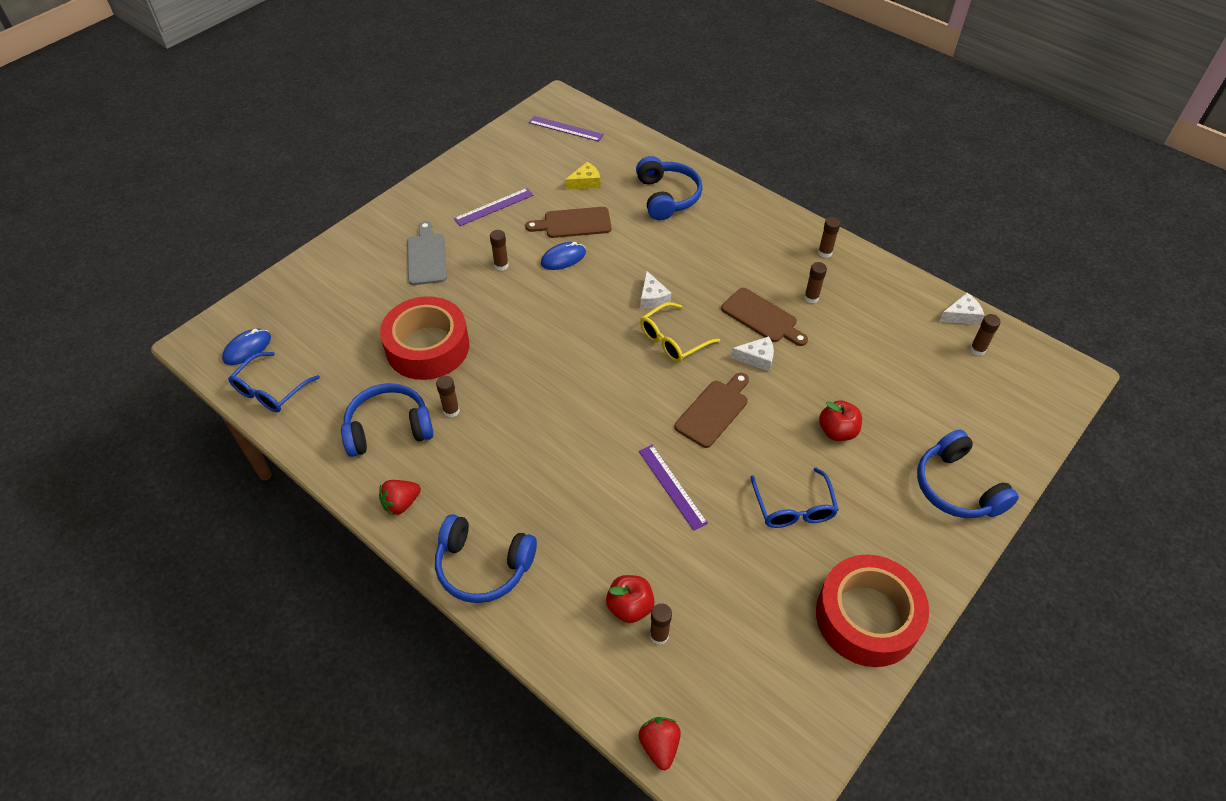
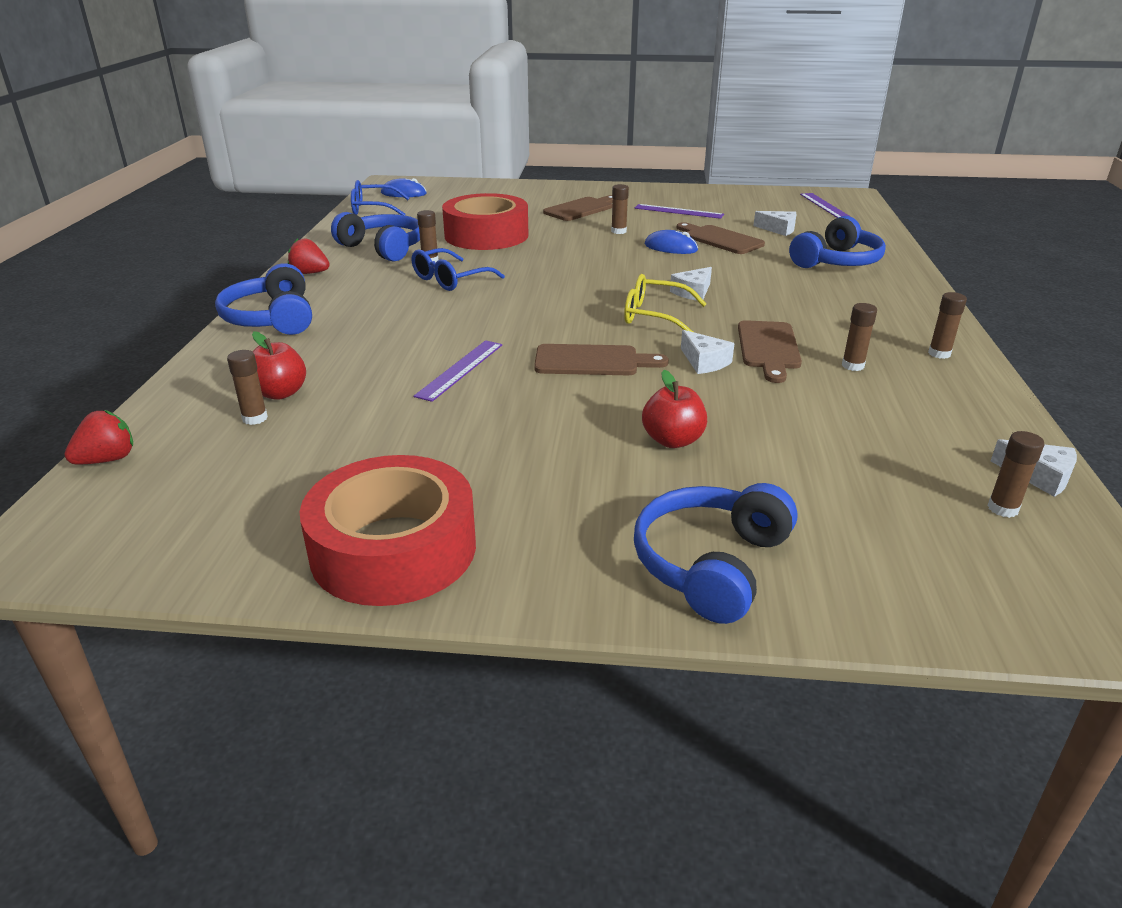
camera: 55 degrees right, 20 degrees down
grey cutting board [407,221,447,285] -> brown cutting board [543,195,613,221]
yellow cheese [565,162,601,190] -> white cheese [753,211,797,236]
blue glasses [750,468,839,528] -> blue glasses moved to [412,248,505,291]

